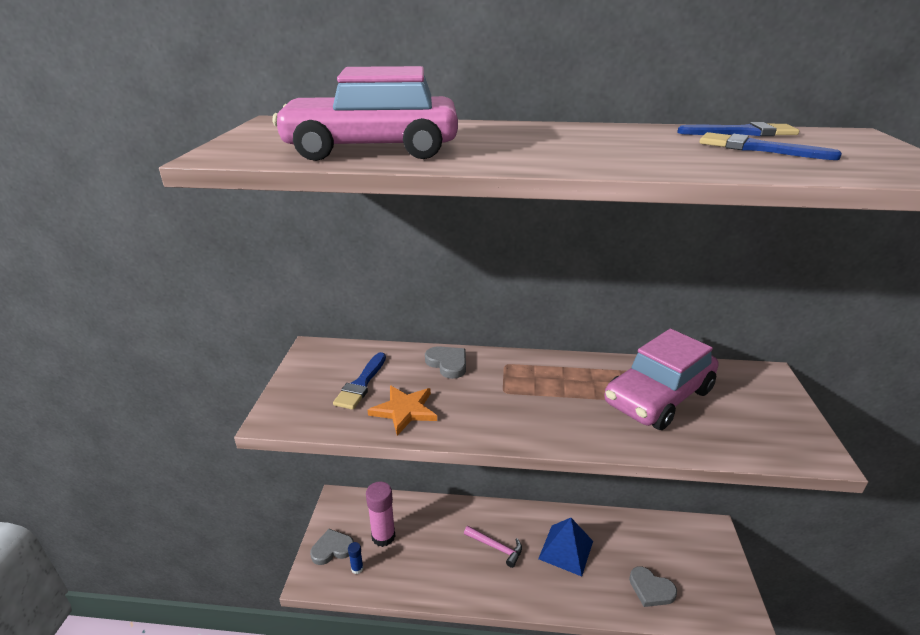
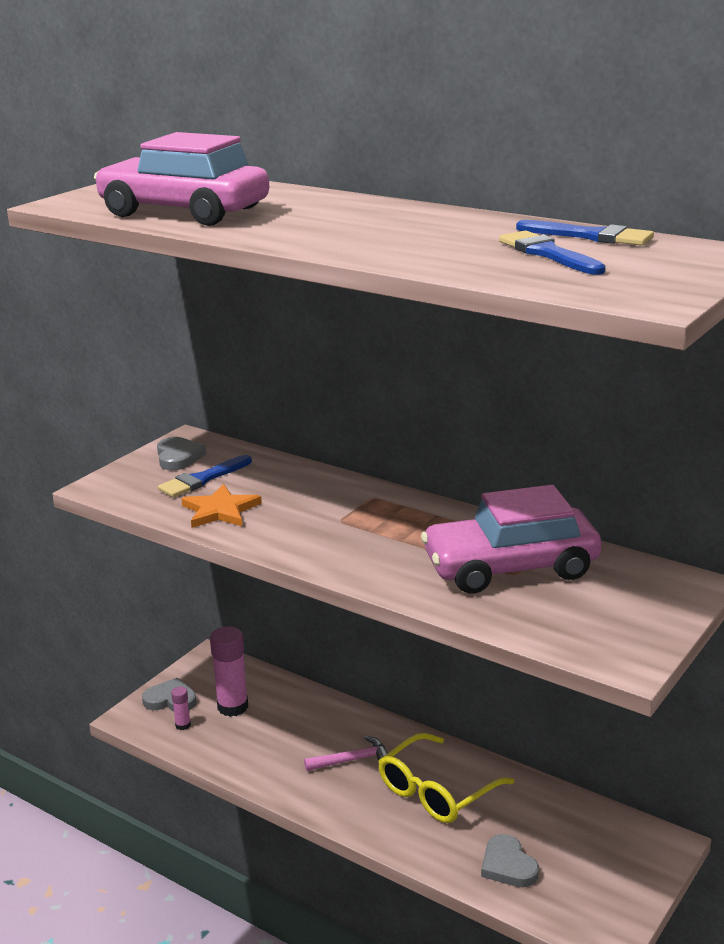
camera: 30 degrees right, 5 degrees down
blue glue stick [348,542,363,574] -> pink glue stick [171,687,191,730]
grey heart [425,346,466,379] -> grey heart moved to [157,437,207,470]
pink hammer [464,526,522,568] -> pink hammer turned 75 degrees counterclockwise [304,736,388,771]
blue pyramid [538,518,593,577] -> yellow glasses [378,733,514,823]

